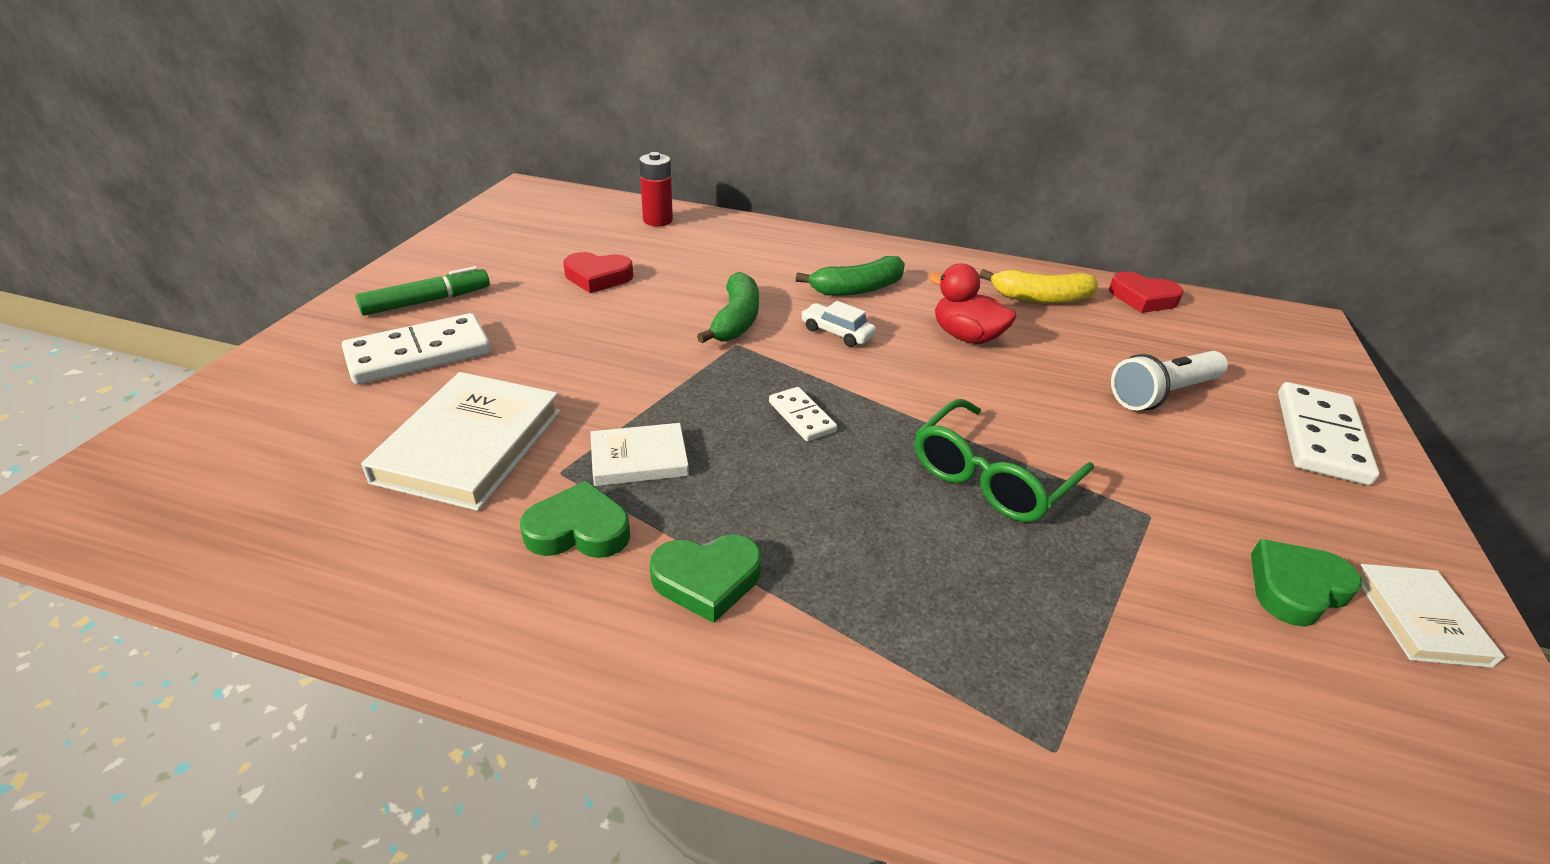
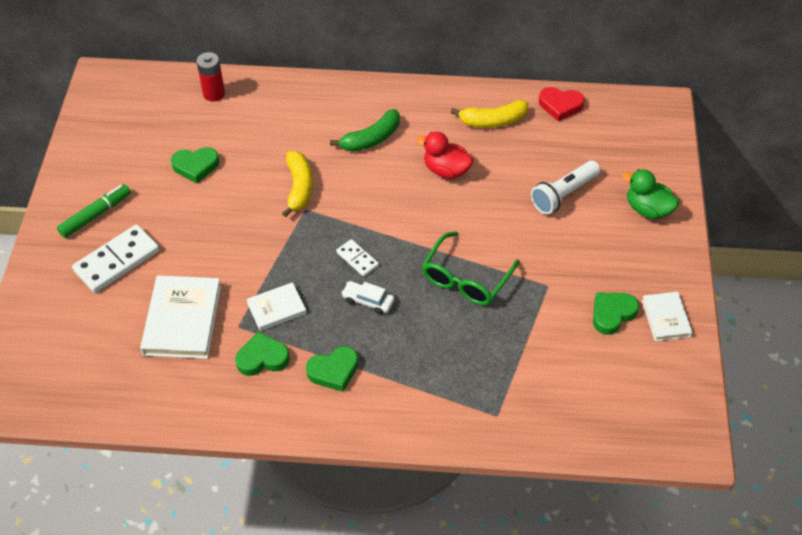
camera: 10 degrees left, 15 degrees up
red heart [563,252,633,293] -> green heart [171,147,219,183]
green banana [697,272,759,343] -> yellow banana [282,151,313,217]
white car [801,301,876,347] -> white car moved to [341,281,394,314]
white domino [1278,382,1380,485] -> green duck [622,169,679,219]

